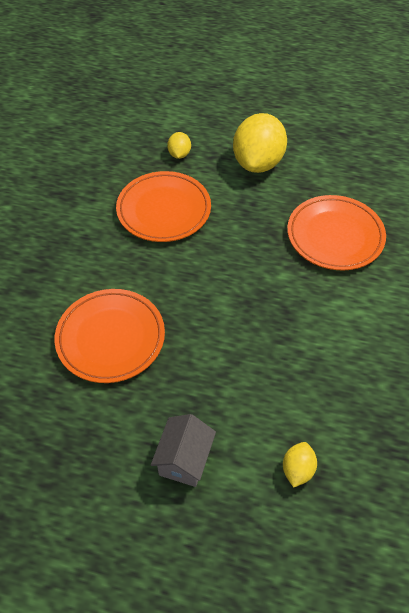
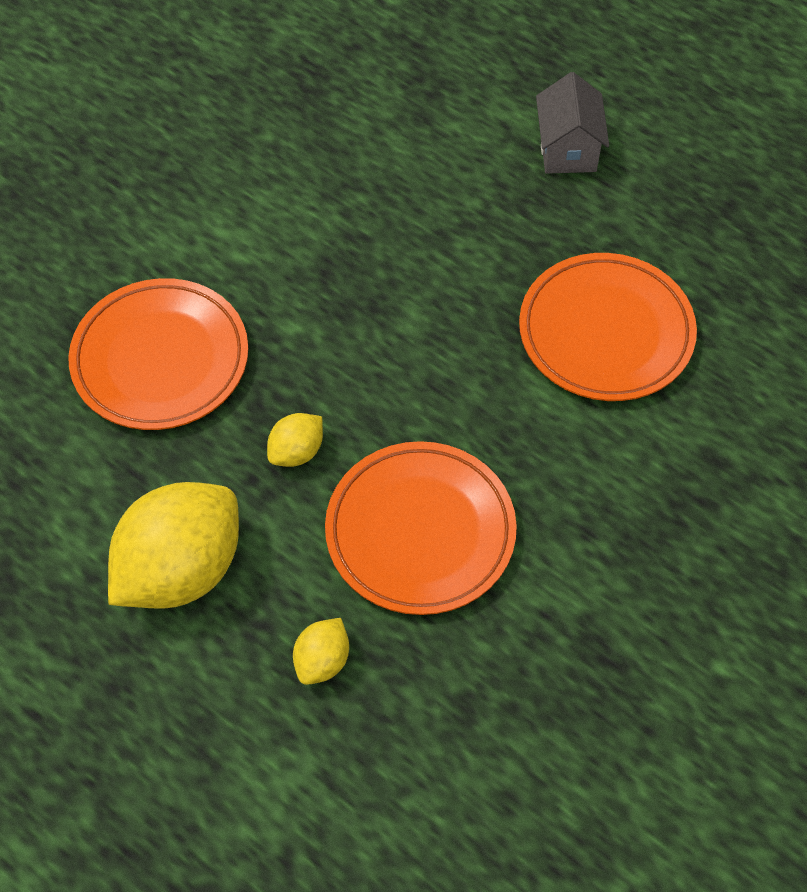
camera: 155 degrees left, 5 degrees up
grey house [151,414,216,487] -> grey house turned 45 degrees counterclockwise [536,72,609,174]
yellow lemon [283,442,317,488] -> yellow lemon moved to [267,413,323,467]

